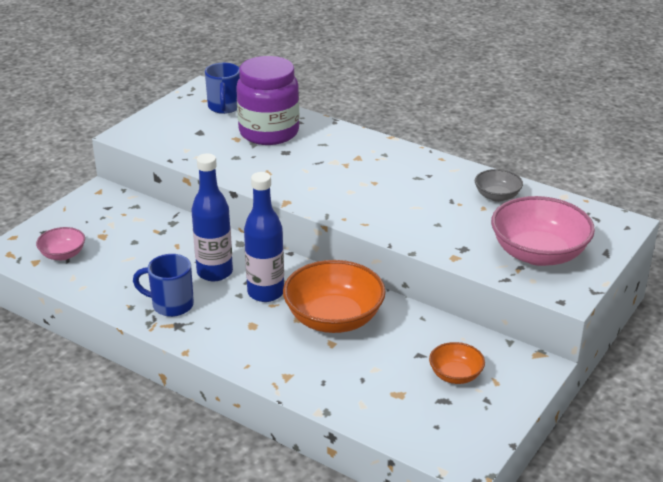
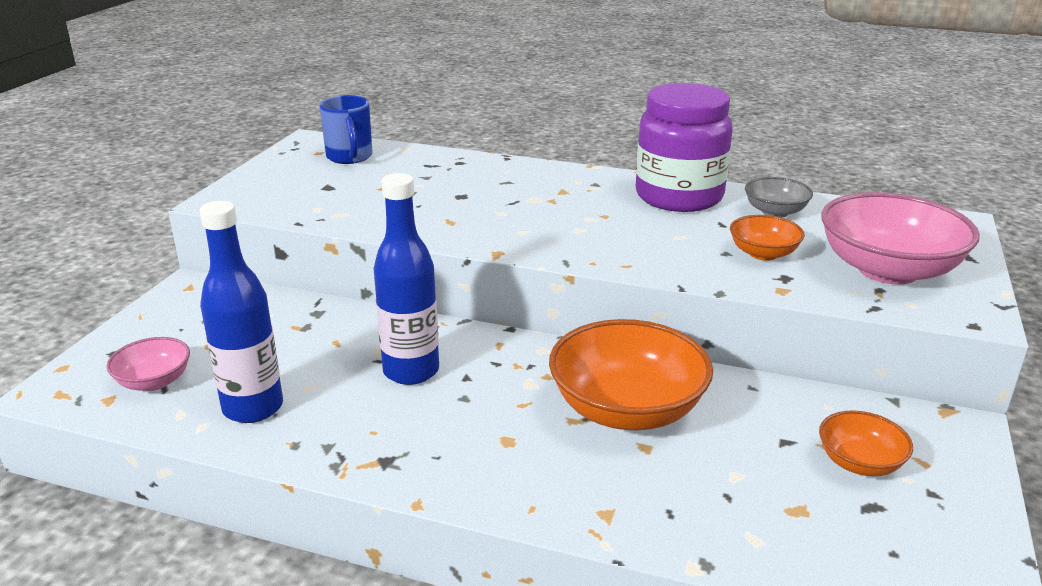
camera: 15 degrees left, 5 degrees down
blue mug [133,254,194,317] -> none
purple jar [236,56,299,145] -> purple jar moved to [636,83,733,212]
blue bottle [244,172,284,302] -> blue bottle moved to [199,201,283,423]
none -> orange bowl [730,215,805,261]

